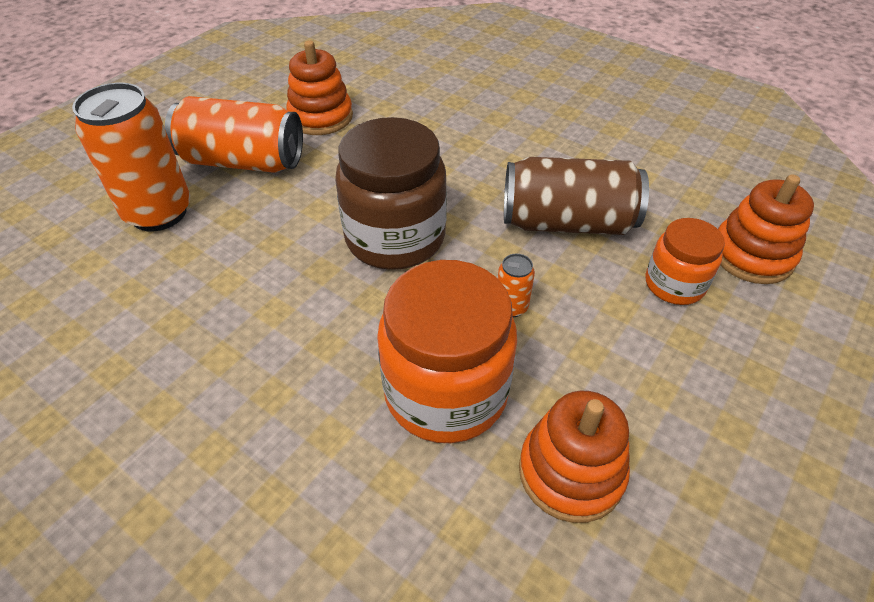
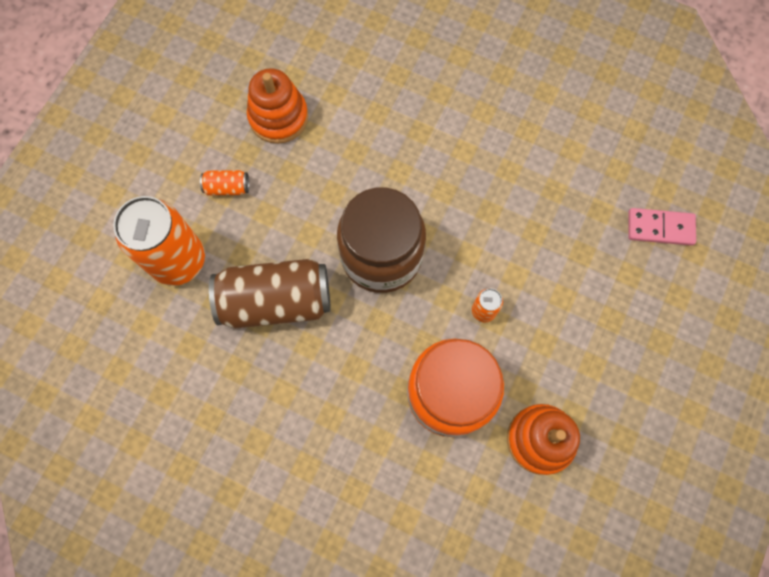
camera: 10 degrees left, 25 degrees up
orange can [165,96,303,173] -> orange can [200,170,249,195], size x0.43
brown can [504,157,649,235] -> brown can moved to [209,259,331,329]
orange jar [645,218,725,305] -> none
orange stacking toy [718,174,814,284] -> pink domino [628,208,696,246]

